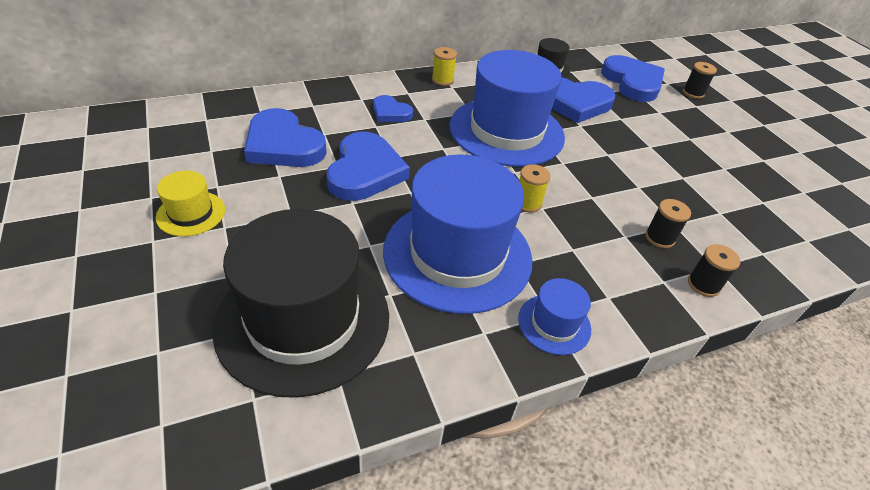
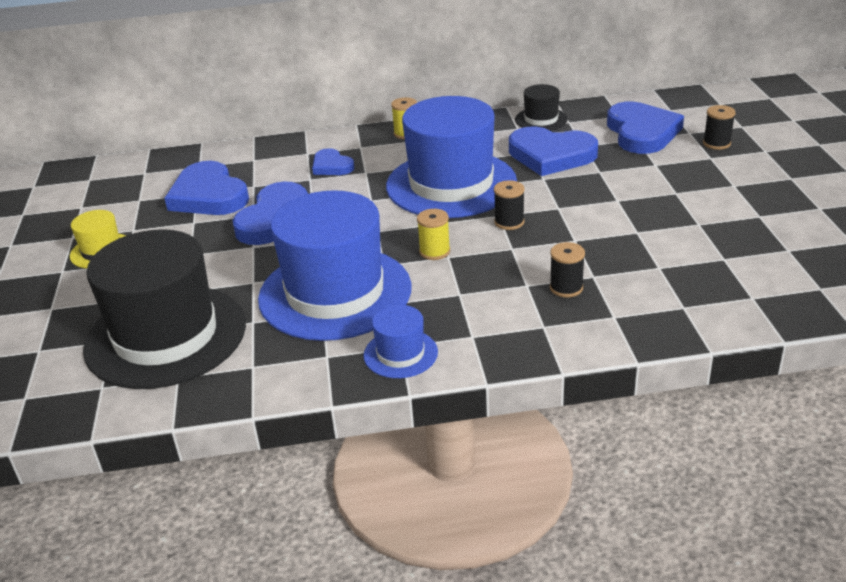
camera: 20 degrees right, 10 degrees down
black spool [688,244,740,297] -> black spool moved to [494,180,525,230]

